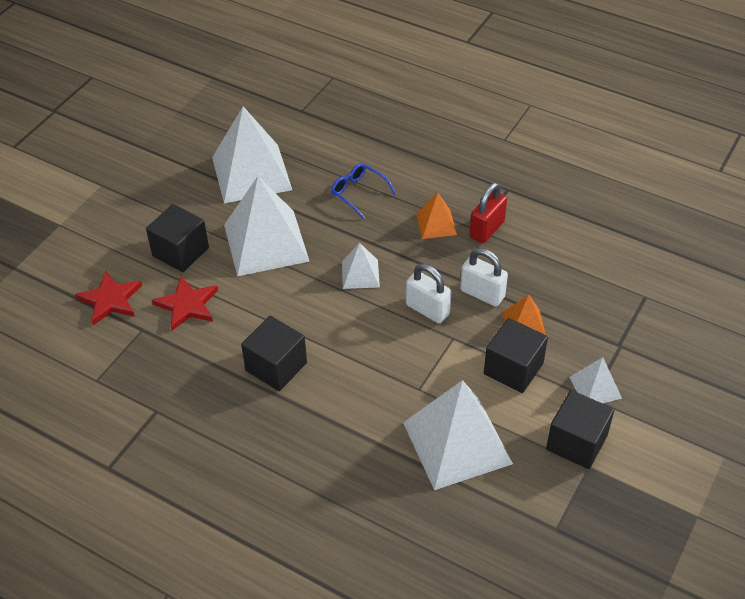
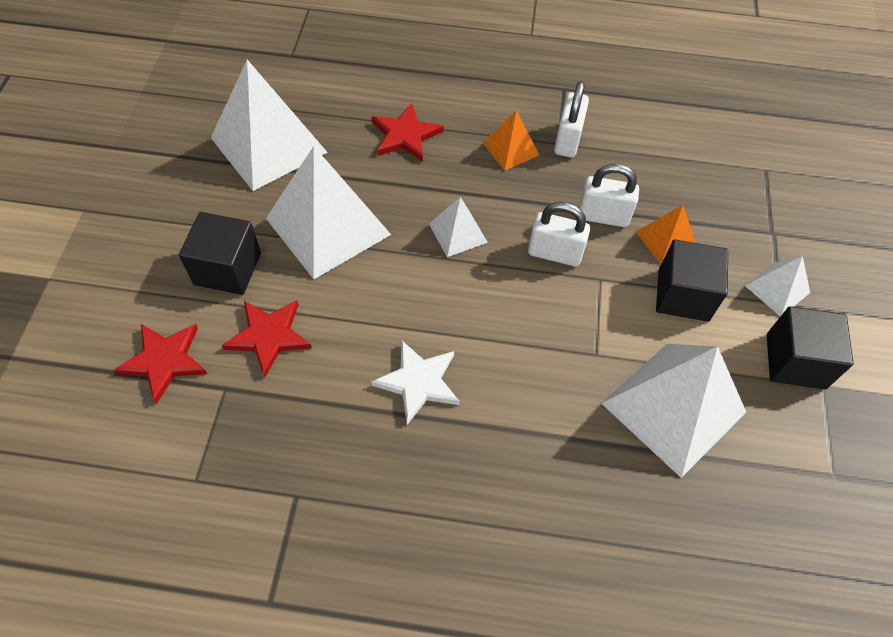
camera: 25 degrees left, 10 degrees up
black cube [241,316,307,391] -> white star [371,340,460,425]
blue glasses [331,163,396,219] -> red star [371,103,444,162]
red padlock [469,182,507,243] -> white padlock [554,81,589,158]

